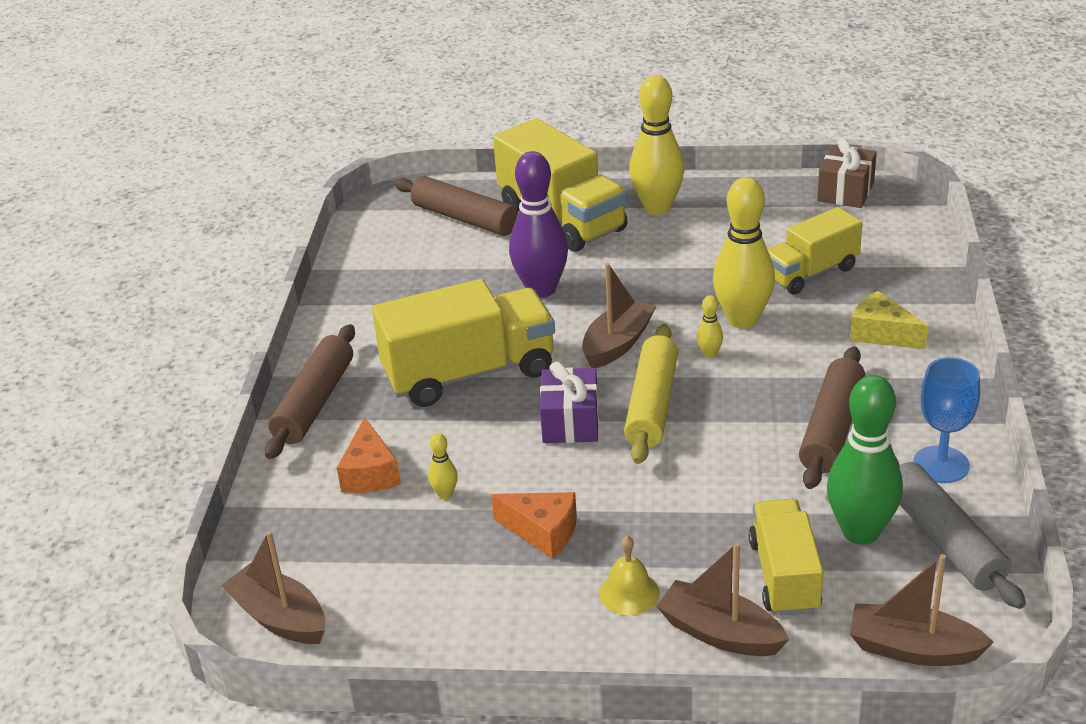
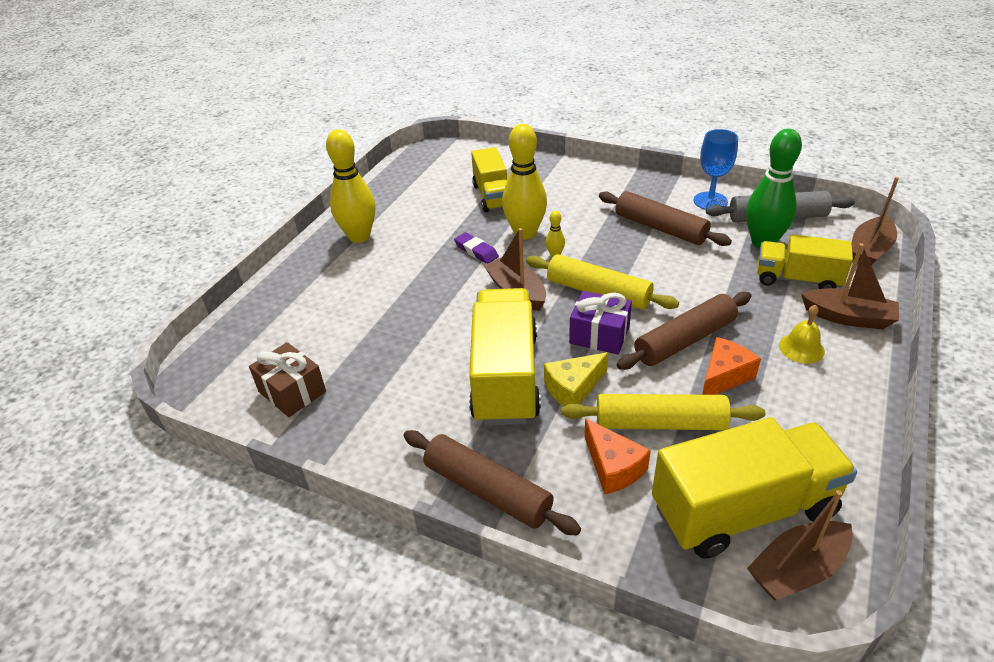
camera: 70 degrees left, 5 degrees up
orange cheese [337,417,401,493] -> orange cheese turned 45 degrees clockwise [584,418,651,494]
brown rolling pin [394,176,518,236] -> brown rolling pin moved to [617,292,751,370]
yellow bowling pin [428,433,458,499] -> yellow rolling pin [562,394,765,430]
yellow truck [493,118,627,252] -> yellow truck moved to [652,417,857,559]
purple bowling pin [509,151,568,298] -> none
brown boat [656,543,789,656] -> brown boat turned 120 degrees counterclockwise [801,243,899,329]
brown gift [817,138,877,208] -> brown gift moved to [249,342,326,417]
yellow cheese [850,291,928,349] -> yellow cheese moved to [544,352,609,406]
none -> purple eraser [454,232,499,264]

